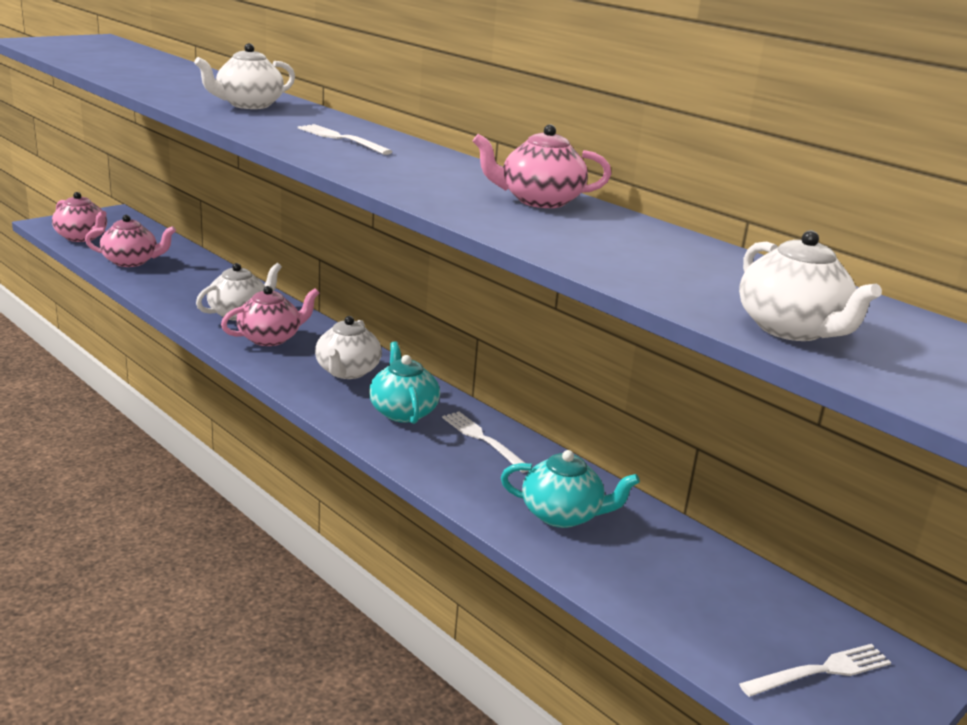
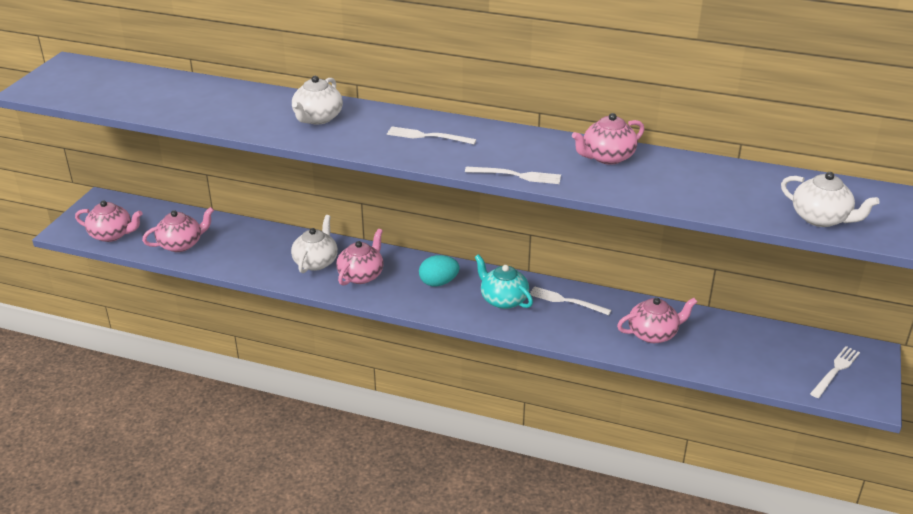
camera: 25 degrees left, 10 degrees up
white teapot [315,316,382,379] -> turquoise egg [419,255,460,286]
turquoise teapot [501,450,640,528] -> pink teapot [617,298,697,343]
none -> white fork [465,167,561,184]

